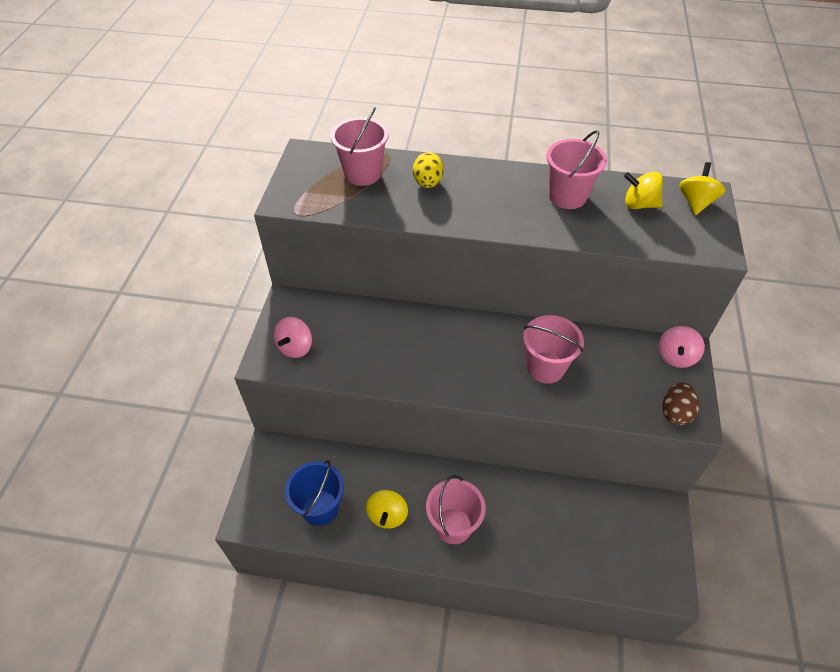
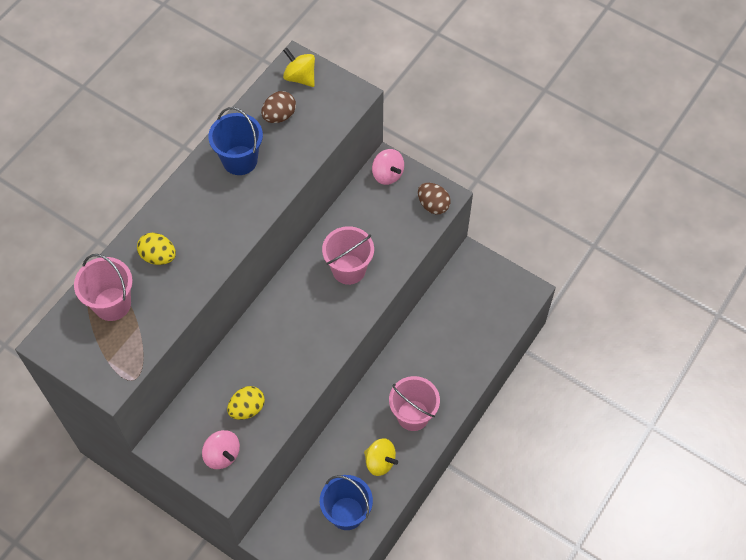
camera: 65 degrees left, 10 degrees up
pink bucket [546,130,607,209] -> blue bucket [208,107,263,175]
yellow spinning top [624,172,663,209] -> brown egg [261,91,296,123]
none -> yellow egg [227,386,265,420]

